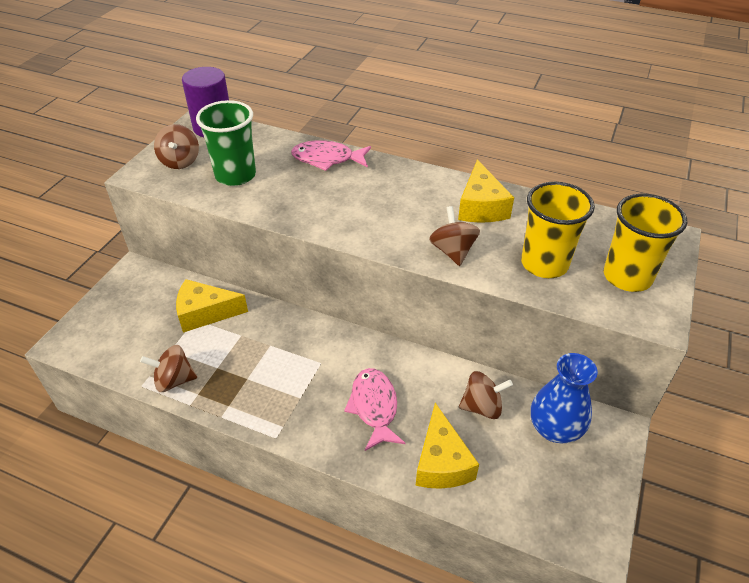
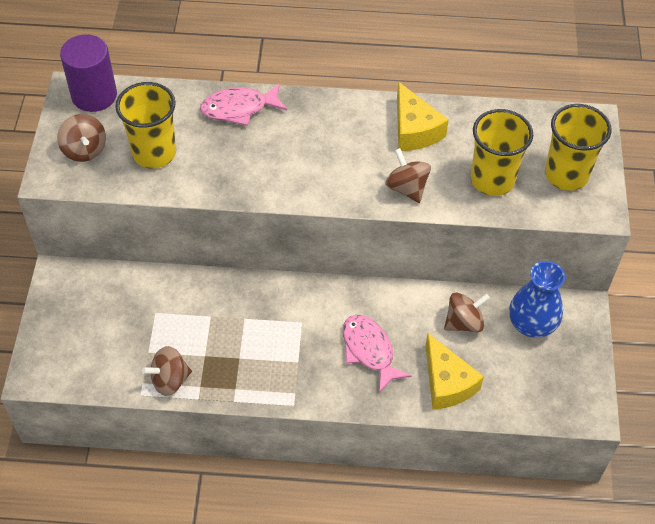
camera: 20 degrees left, 10 degrees up
yellow cheese [176,279,248,333] -> none
green cup [196,100,256,186] -> yellow cup [115,82,176,168]

